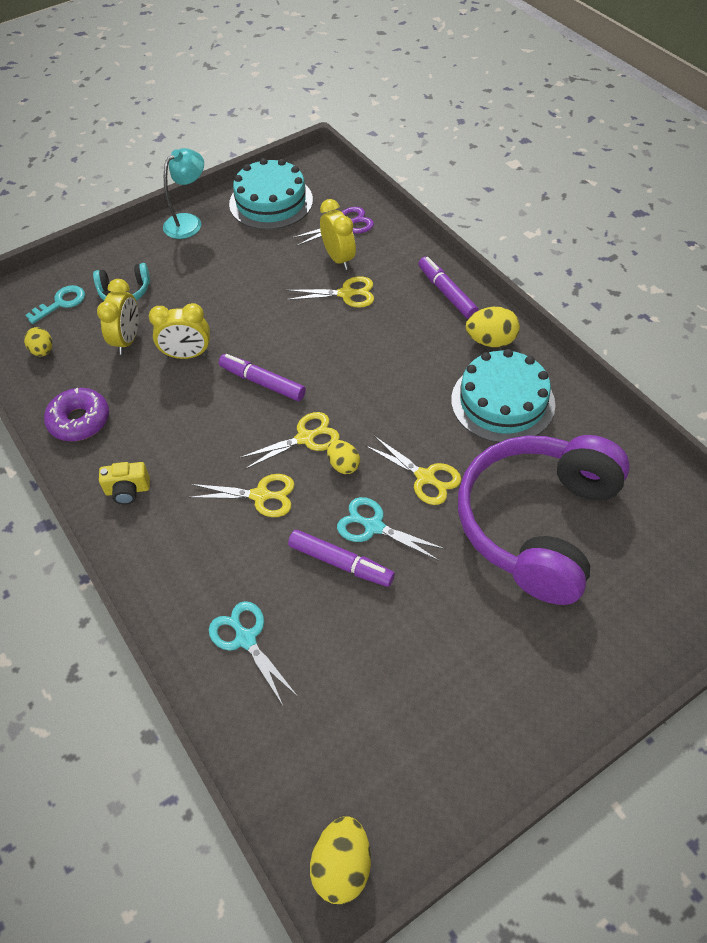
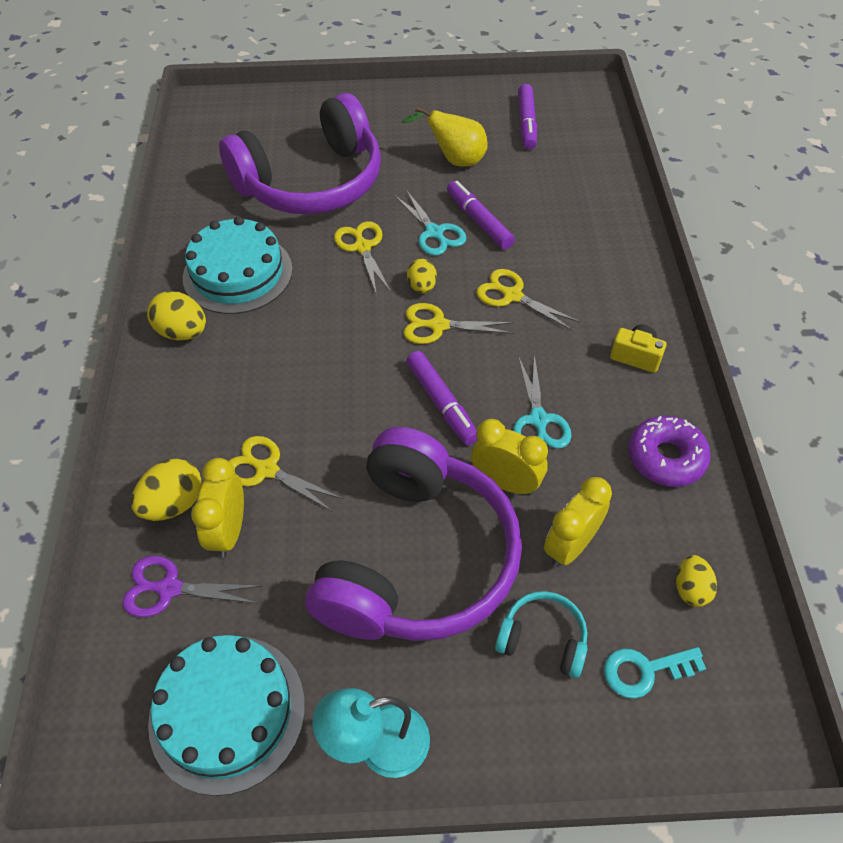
camera: 150 degrees left, 0 degrees up
turquoise scissors [209,601,297,705] -> turquoise scissors moved to [513,354,571,449]
yellow egg [310,816,371,904] -> yellow egg moved to [131,459,202,521]
purple marker [418,257,479,319] -> purple marker moved to [518,84,537,150]
none -> purple headphones [305,427,522,641]
none -> yellow pear [401,106,487,167]

